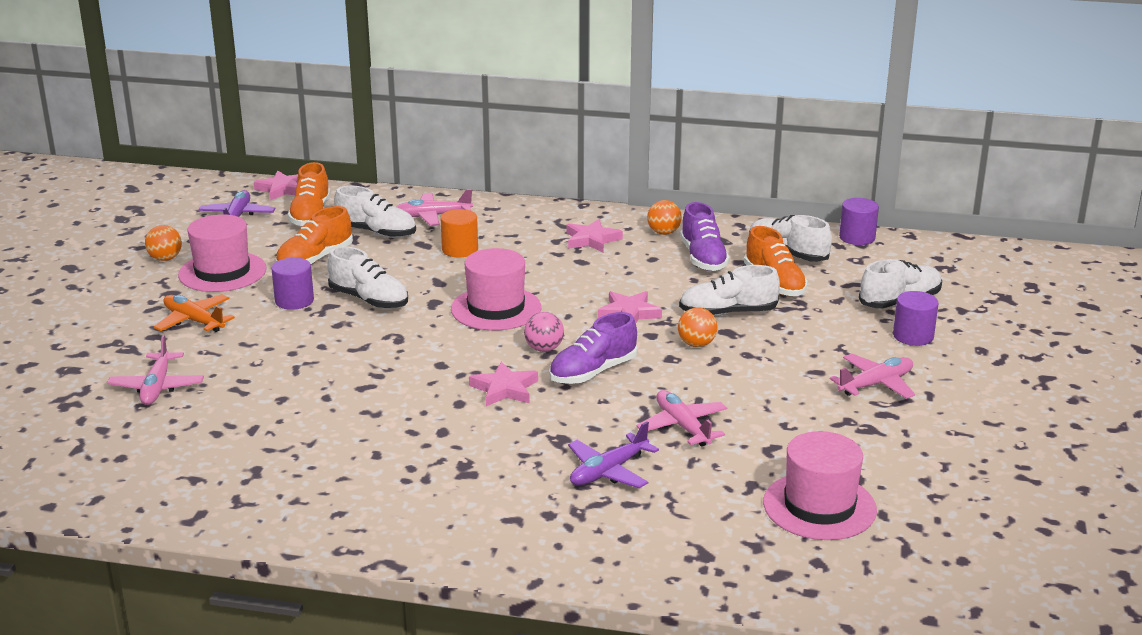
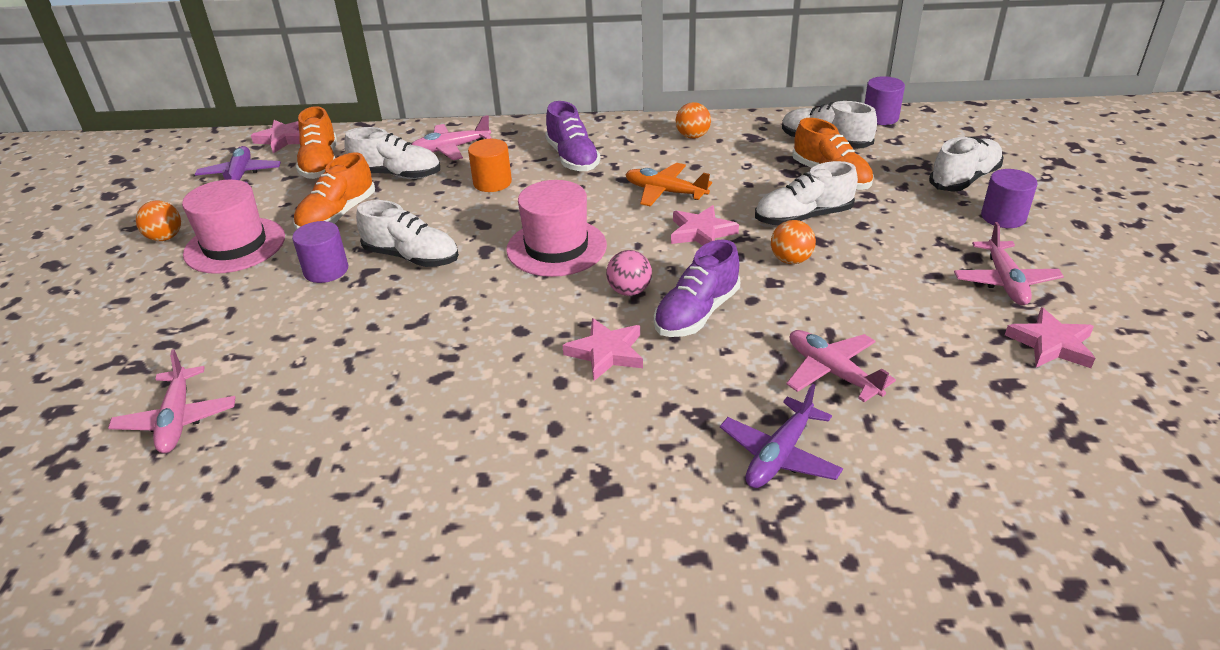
camera: 10 degrees left, 10 degrees up
orange plane [154,294,235,332] -> orange plane moved to [625,163,712,207]
pink star [567,219,623,253] -> pink star moved to [1005,307,1095,368]
purple shoe [680,202,730,271] -> purple shoe moved to [545,101,601,171]
pink hat [763,431,877,540] -> none
pink plane [830,354,915,399] -> pink plane turned 135 degrees clockwise [954,222,1064,305]

